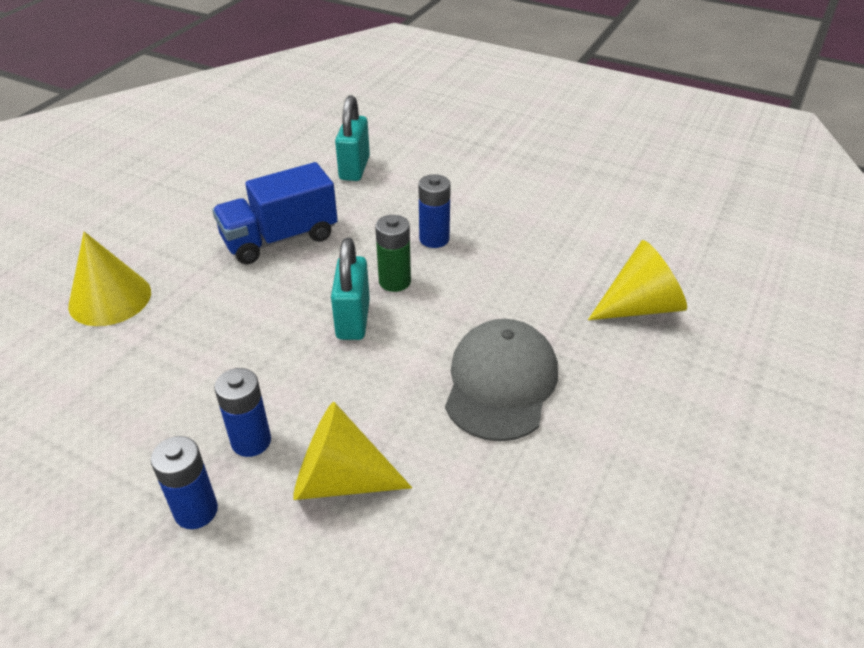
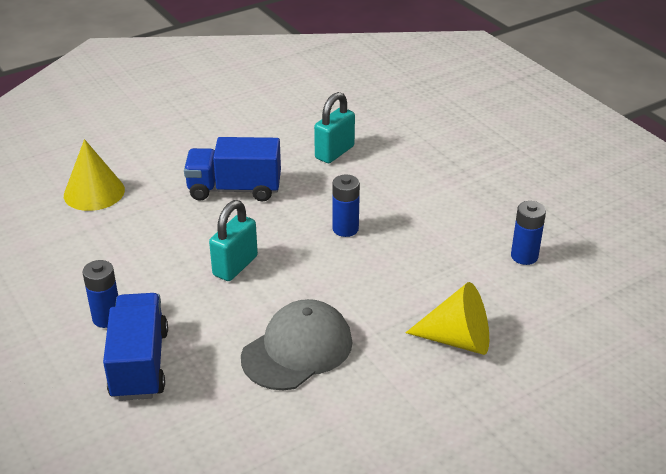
camera: 30 degrees right, 5 degrees down
blue battery [151,436,218,529] -> blue battery moved to [511,201,546,265]
yellow cone [293,402,412,500] -> blue truck [103,293,168,401]
green battery [375,215,411,292] -> none

